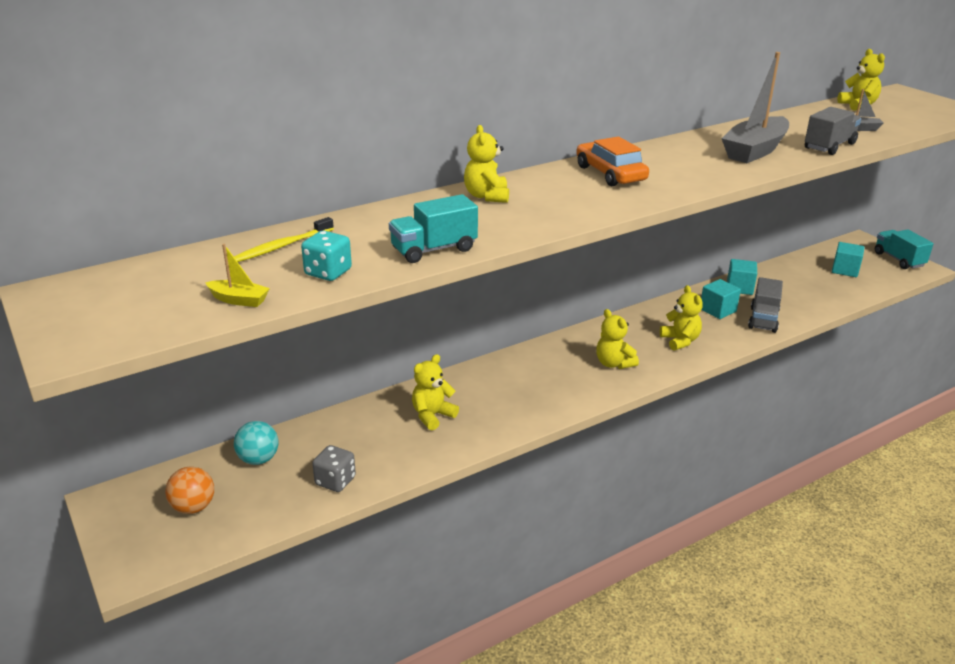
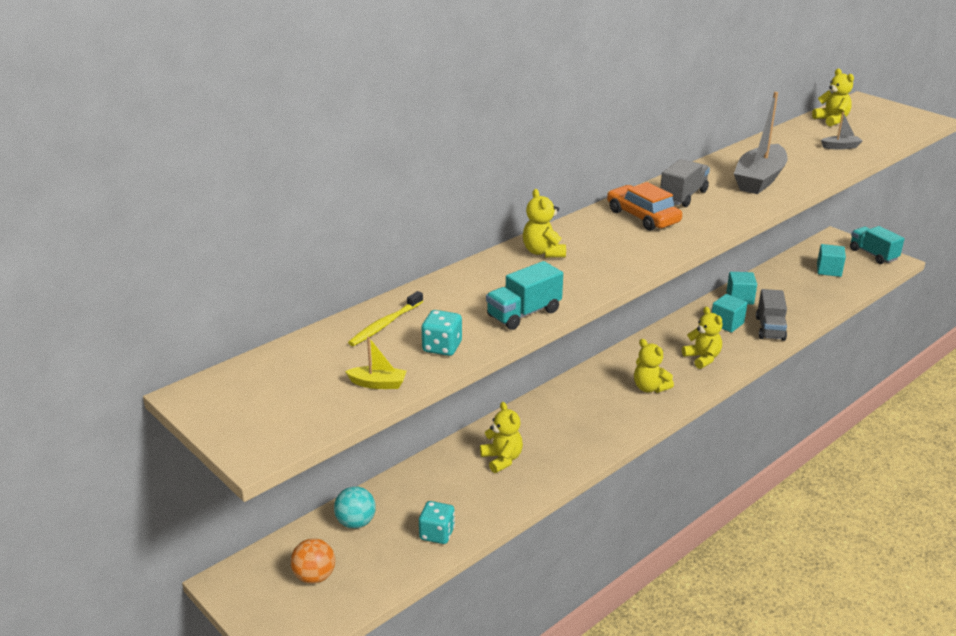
camera: 10 degrees left, 0 degrees up
grey dice [312,445,356,492] -> turquoise dice [419,501,455,544]
yellow teddy bear [412,354,459,430] -> yellow teddy bear turned 120 degrees clockwise [480,402,523,473]
grey truck [805,107,861,155] -> grey truck moved to [660,159,710,207]

